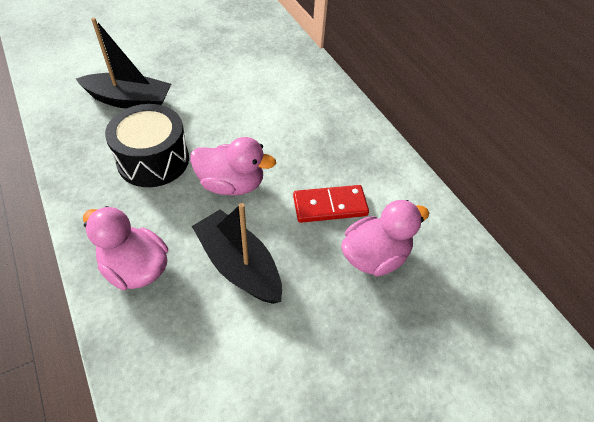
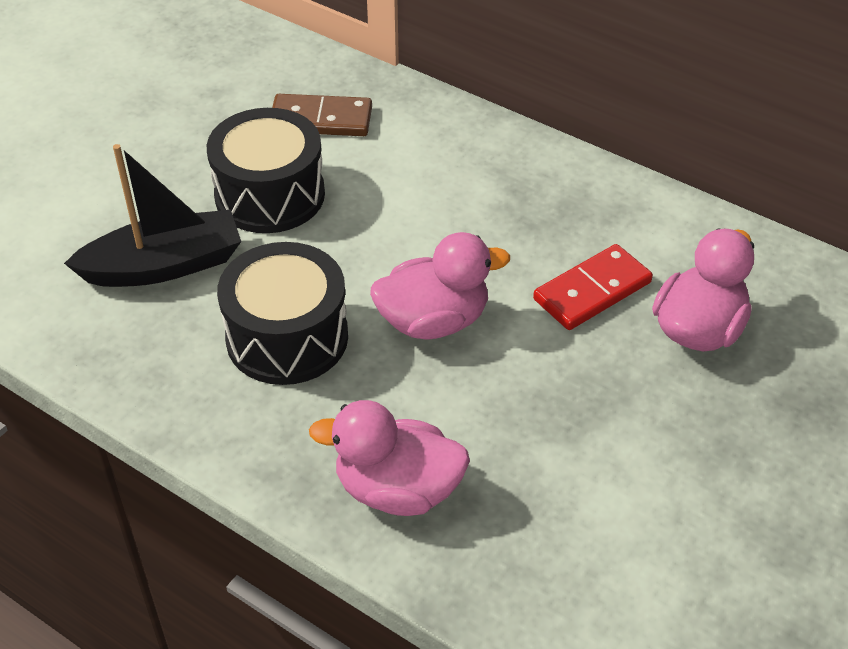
camera: 25 degrees left, 5 degrees down
black boat [192,203,282,304] -> none
none -> black drum [207,108,325,233]
none -> brown domino [272,94,372,136]

